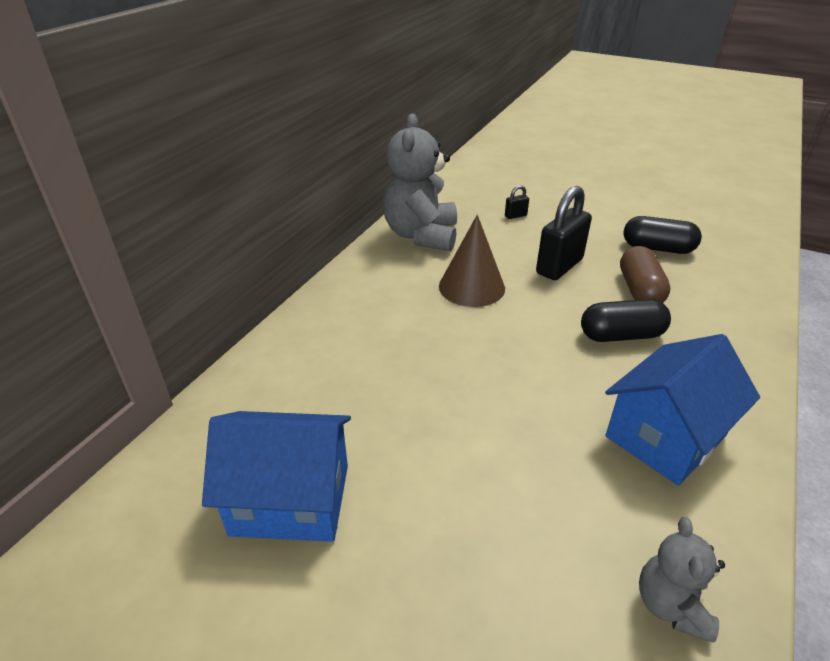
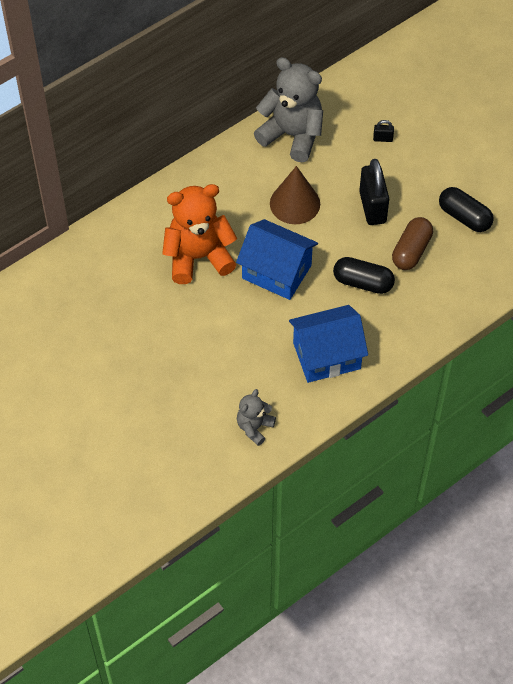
camera: 25 degrees right, 20 degrees up
blue house [202,411,351,542] -> blue house moved to [236,219,318,300]
grey teddy bear [383,114,457,251] -> grey teddy bear turned 90 degrees clockwise [254,57,323,162]
black padlock [536,186,592,280] -> black padlock turned 75 degrees counterclockwise [359,159,389,225]
none -> orange teddy bear [162,184,237,284]

